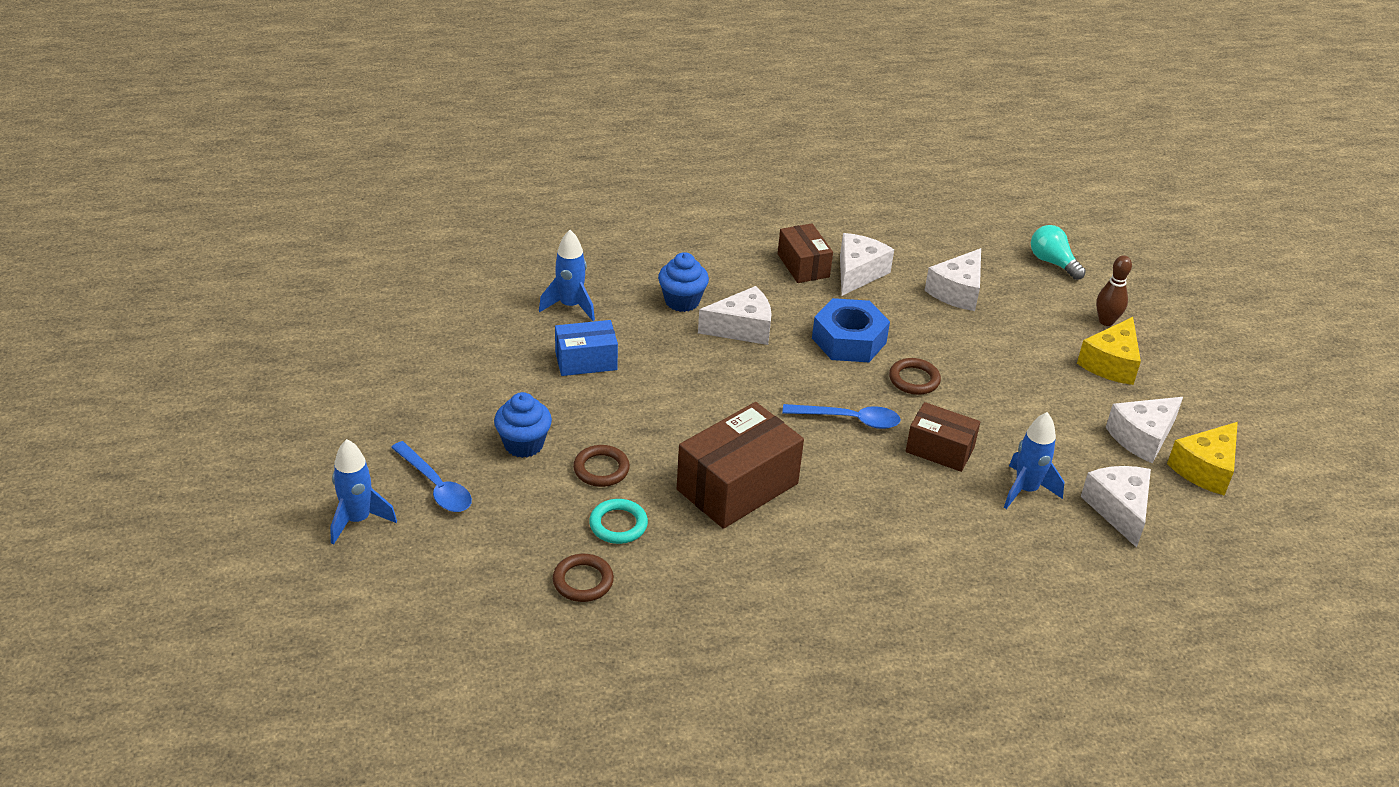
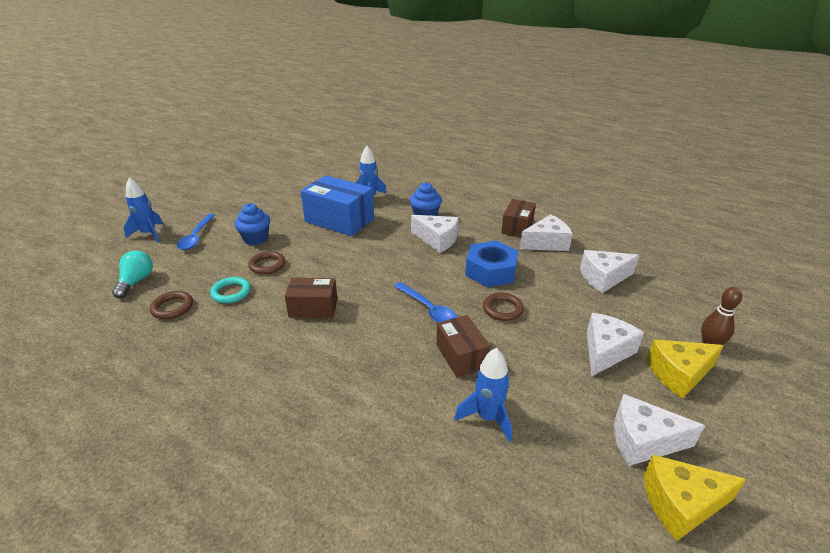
camera: 45 degrees right, 5 degrees down
blue box [555,320,618,376] -> blue box [301,175,374,236], size x1.66
brown box [677,402,804,529] -> brown box [285,278,338,318], size x0.60
turquoise light bulb [1031,225,1086,280] -> turquoise light bulb moved to [112,250,153,298]
white cheese [1081,466,1151,548] -> white cheese moved to [587,313,644,376]

